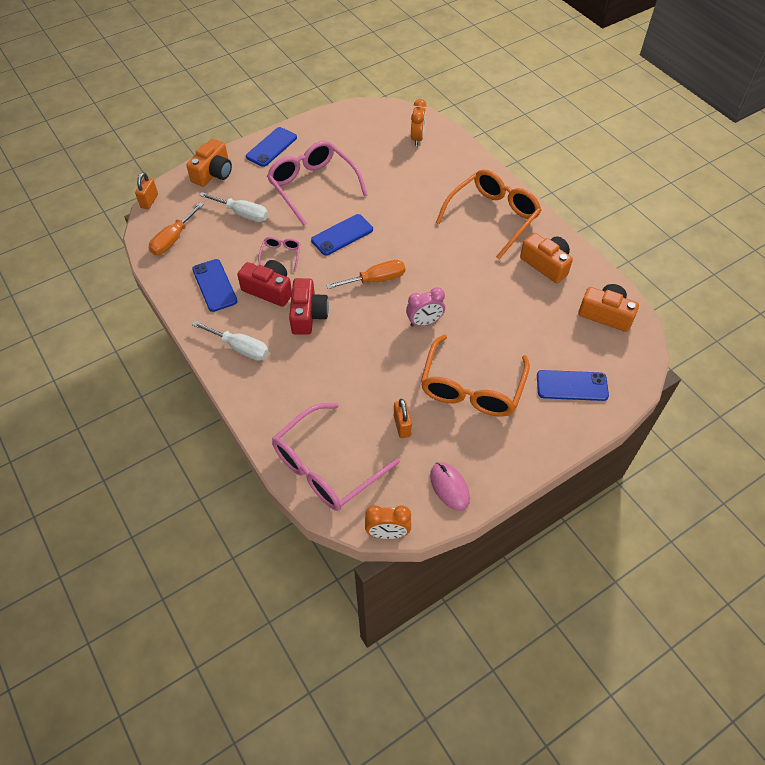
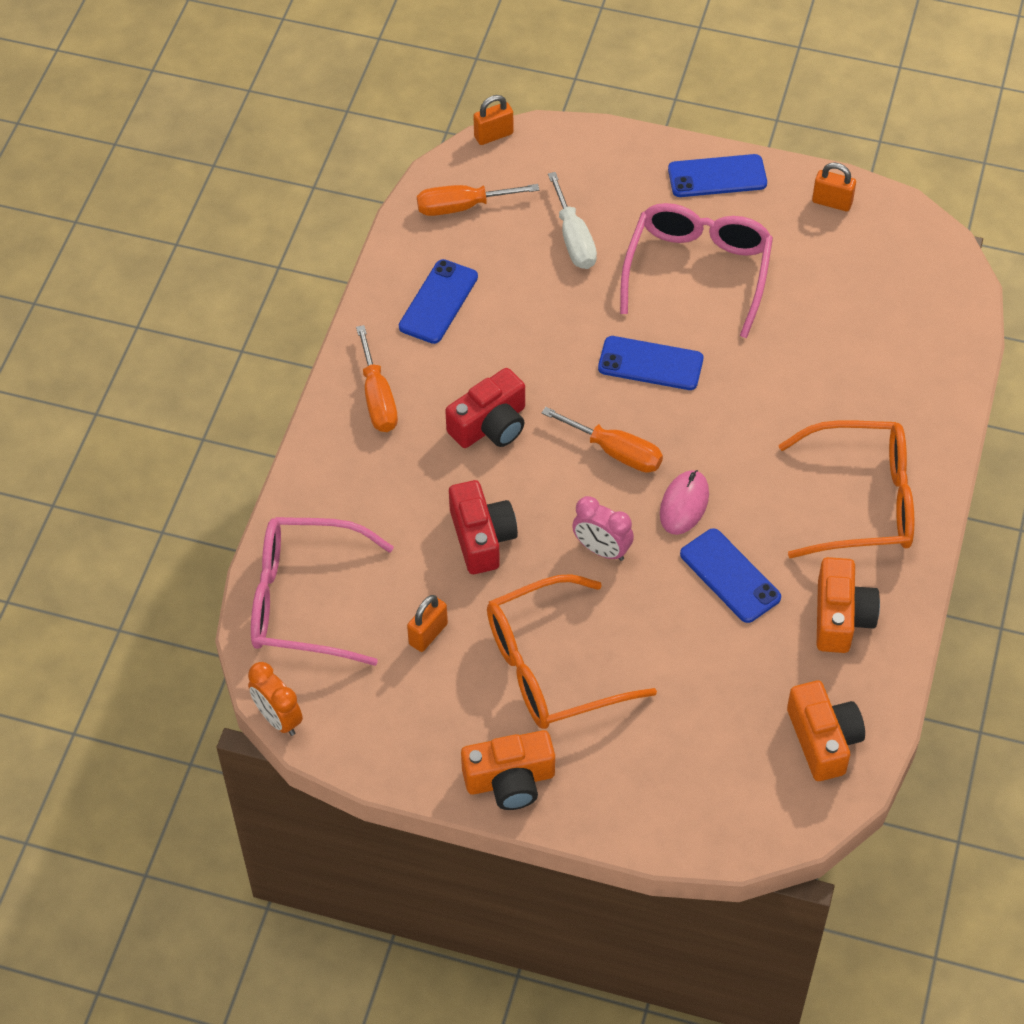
camera: 50 degrees right, 0 degrees up
orange camera [186,139,232,187] -> orange camera moved to [461,730,555,810]
white screwdriver [192,321,269,361] -> orange screwdriver [356,325,398,432]
red camera [237,260,292,307] -> red camera moved to [449,480,518,574]
pink glasses [258,237,300,272] -> none
orange clock [411,99,427,146] -> none
pink mouse [430,462,470,511] -> pink mouse moved to [660,470,709,535]
blue phone [537,370,609,401] -> blue phone moved to [680,529,781,623]
none -> orange padlock [812,163,856,211]

